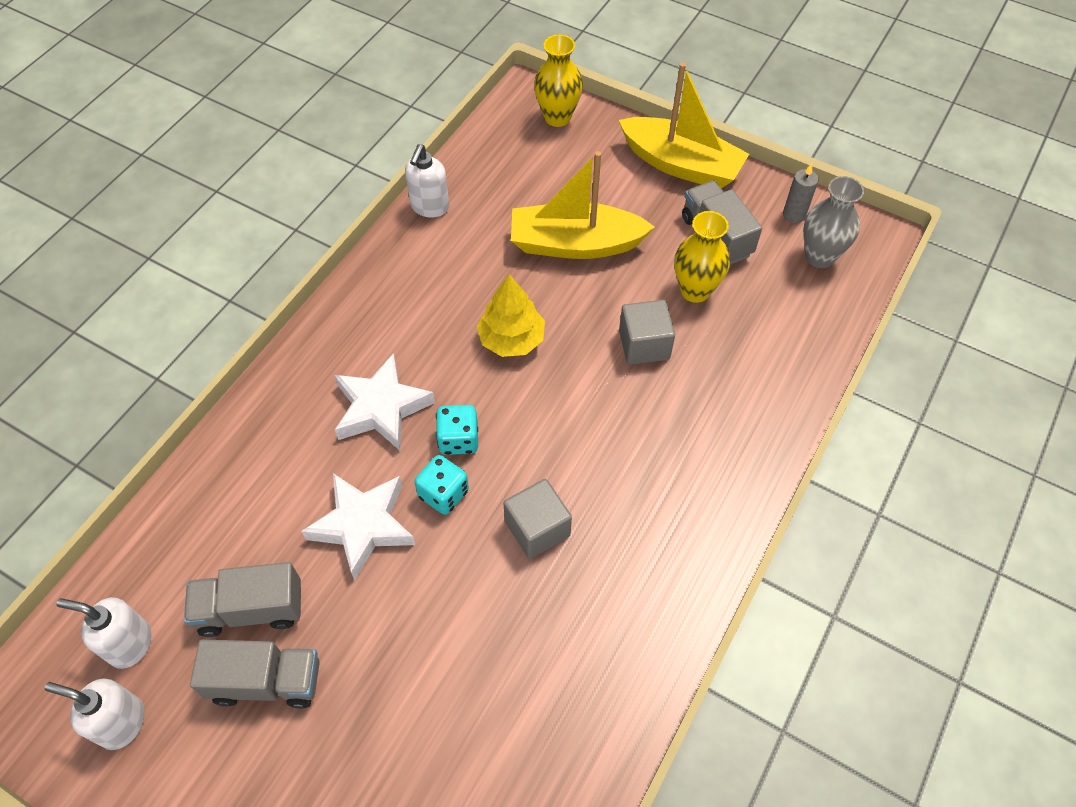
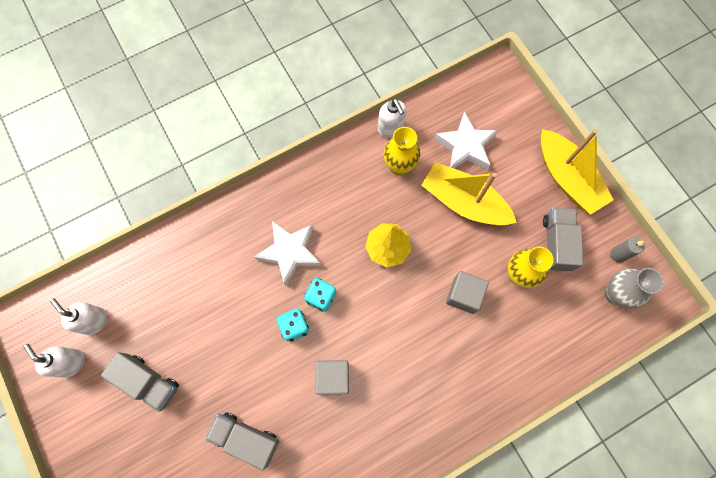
camera: 30 degrees right, 15 degrees up
grey truck [184,562,301,637] -> grey truck moved to [205,412,279,470]
white star [301,473,415,580] -> white star moved to [434,112,498,170]
white soap dispenser [405,144,449,218] -> white soap dispenser turned 75 degrees counterclockwise [378,98,407,138]
yellow vase [534,35,583,127] -> yellow vase moved to [384,127,421,176]

